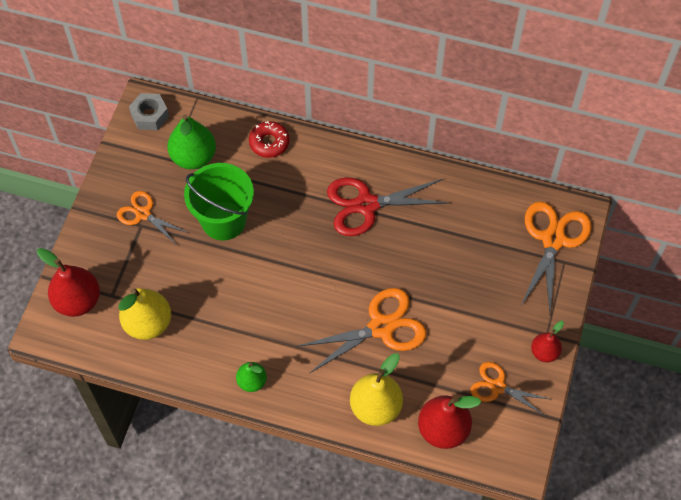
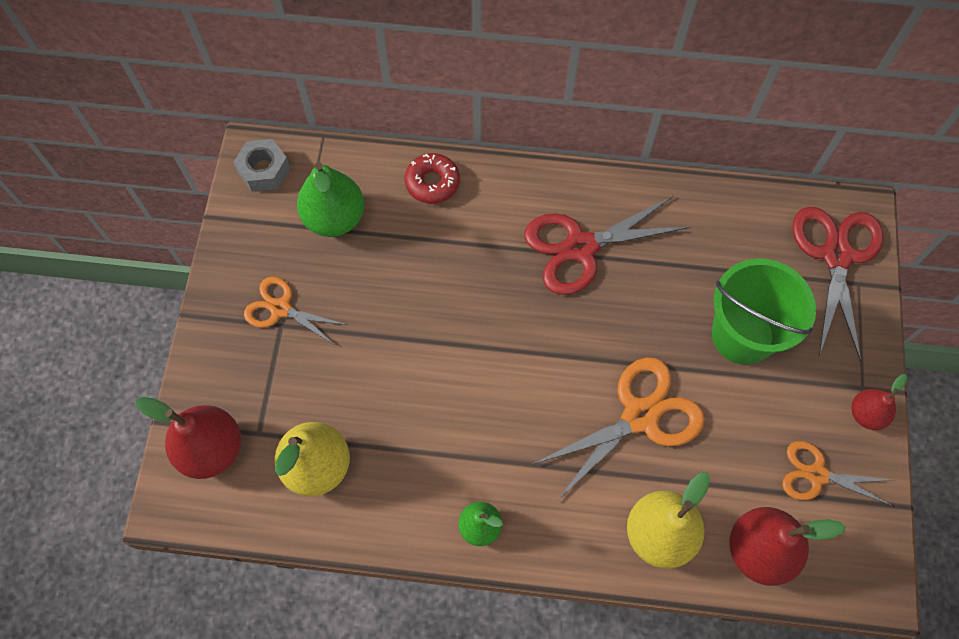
camera: 10 degrees left, 5 degrees up
green bucket [184,163,254,241] -> green bucket moved to [712,258,816,364]
orange scissors [520,202,592,312] -> red scissors [793,207,883,362]

